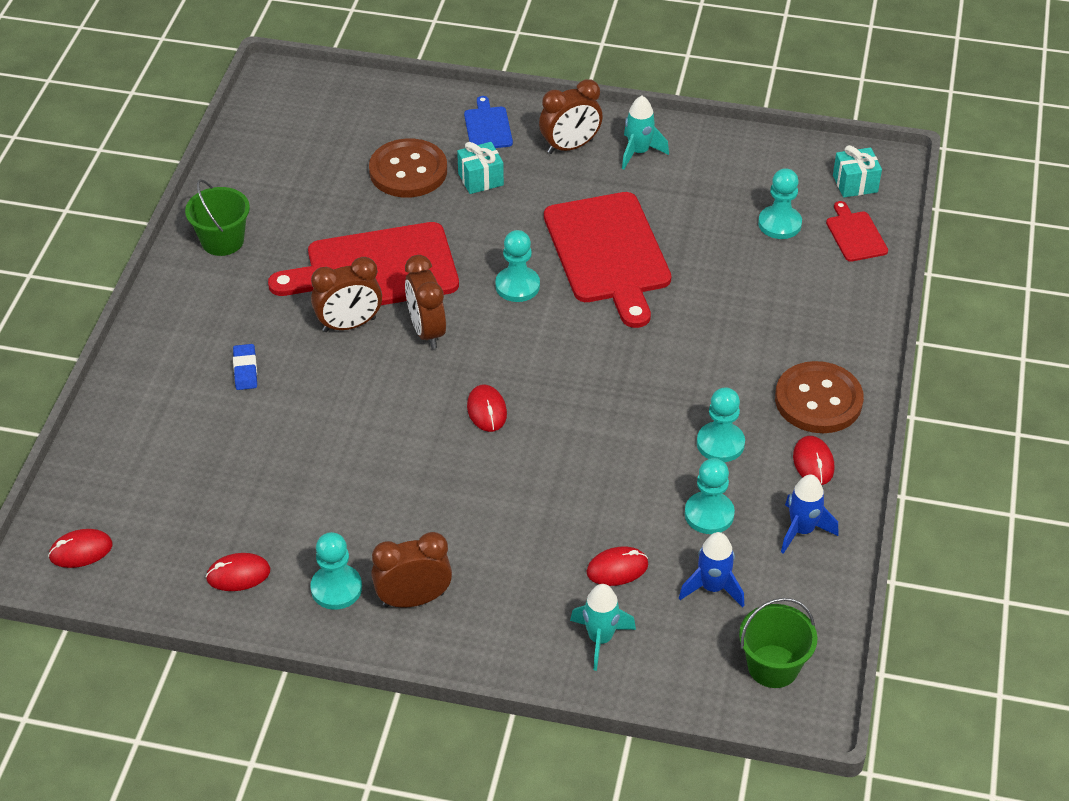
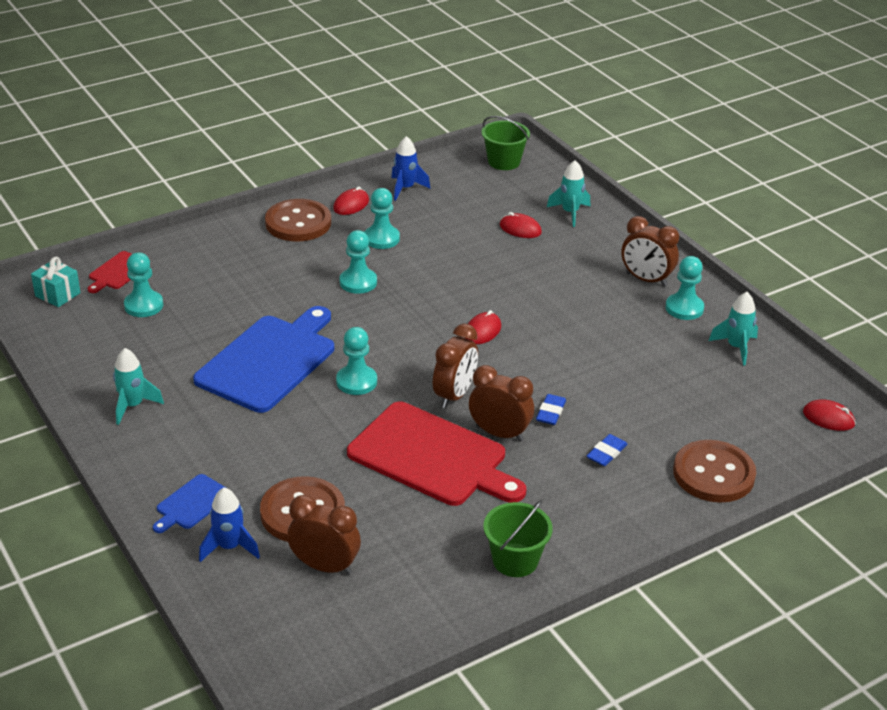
camera: 135 degrees left, 10 degrees down
red mouse [206,553,271,591] -> turquoise rocket [709,292,758,365]
turquoise gift [457,142,504,194] -> none
brown clock [539,79,603,154] -> brown clock moved to [287,495,361,575]
red cutting board [544,192,671,328] -> blue cutting board [193,306,334,413]
blue rocket [679,532,744,608] -> blue rocket moved to [199,487,260,562]
turquoise pawn [685,458,735,534] -> turquoise pawn moved to [340,230,377,294]
none -> blue eraser [536,394,566,425]
none -> brown button [673,440,756,503]

